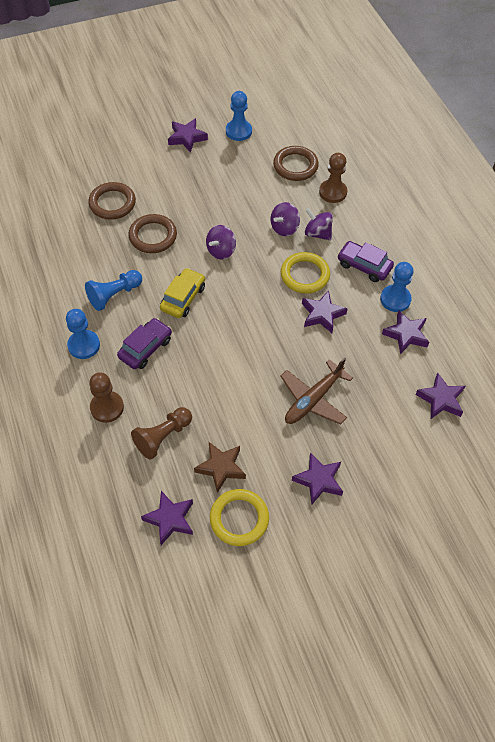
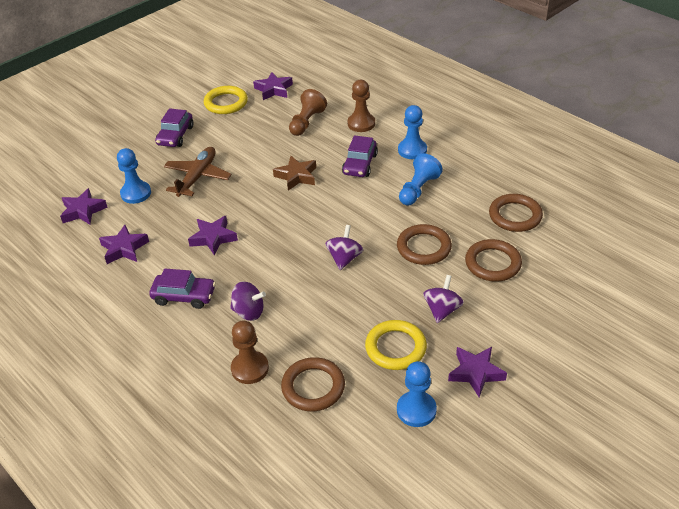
camera: 160 degrees right, 15 degrees down
yellow car [160,268,205,318] -> none
brown star [194,442,246,493] -> brown star moved to [273,156,316,191]
purple spinning top [271,202,300,236] -> purple spinning top moved to [423,275,464,323]
yellow ring [281,252,330,294] -> yellow ring moved to [365,320,427,370]
purple star [292,452,343,505] -> purple car [155,108,193,147]
blue pawn [380,262,413,312] -> blue pawn moved to [117,148,151,204]
none -> brown ring [489,194,543,232]

